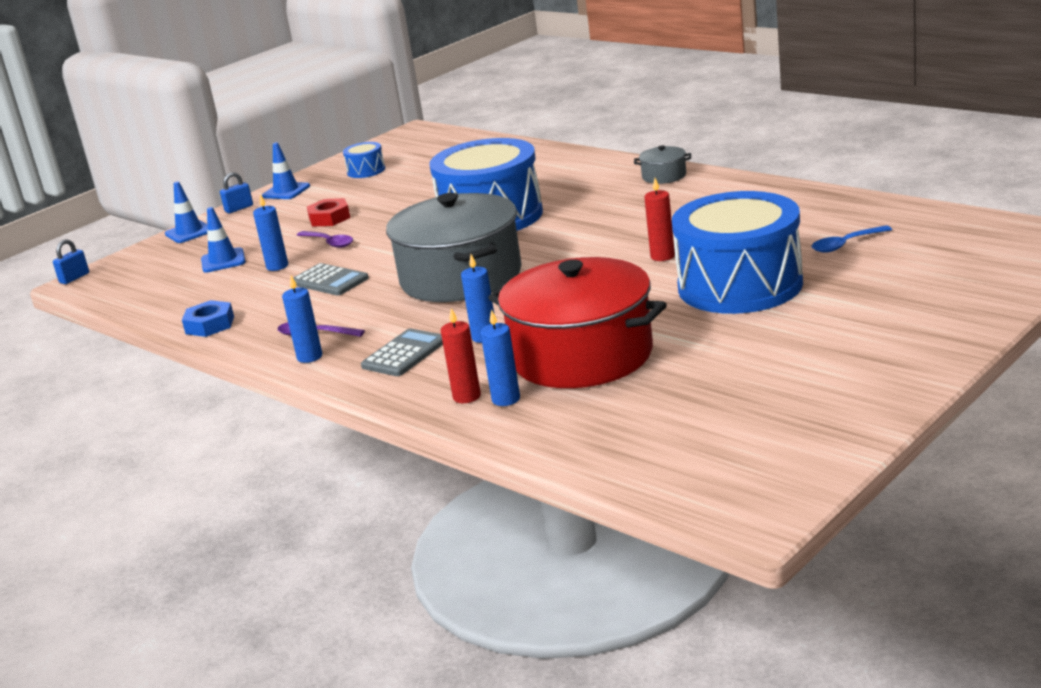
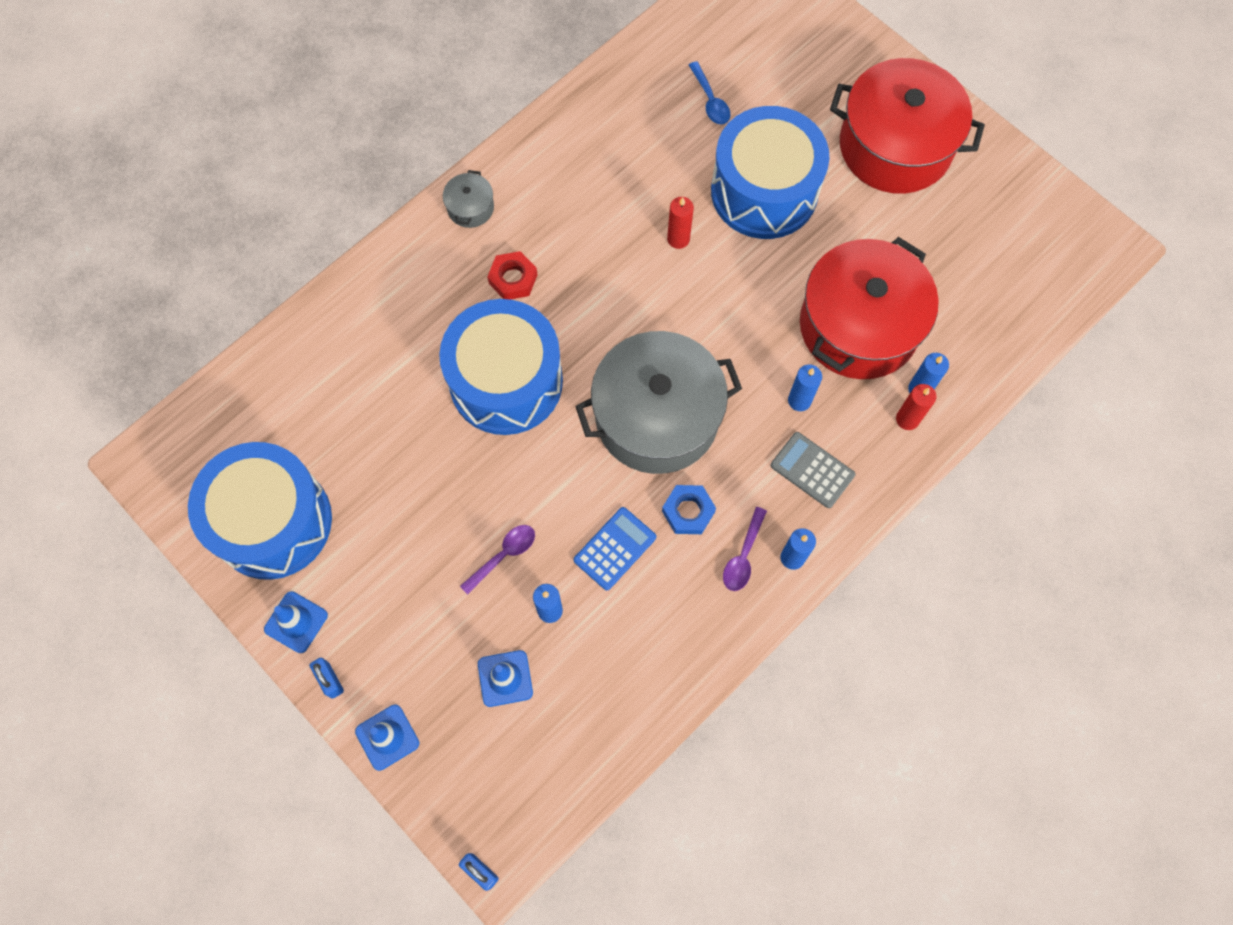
camera: 90 degrees left, 45 degrees up
blue nut [182,300,234,337] -> blue nut moved to [662,485,716,534]
grey calculator [293,263,369,296] -> blue calculator [574,507,656,590]
red nut [307,198,350,227] -> red nut moved to [487,251,538,300]
blue drum [343,142,385,178] -> blue drum [188,442,332,580], size x2.39
none -> red pot [830,58,985,194]

